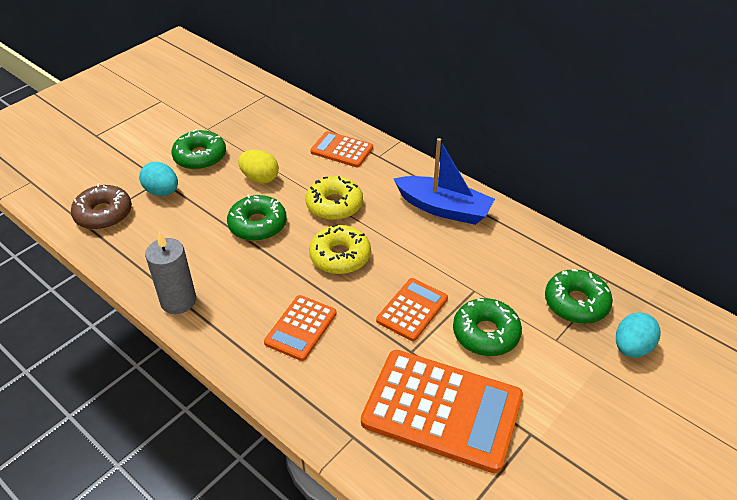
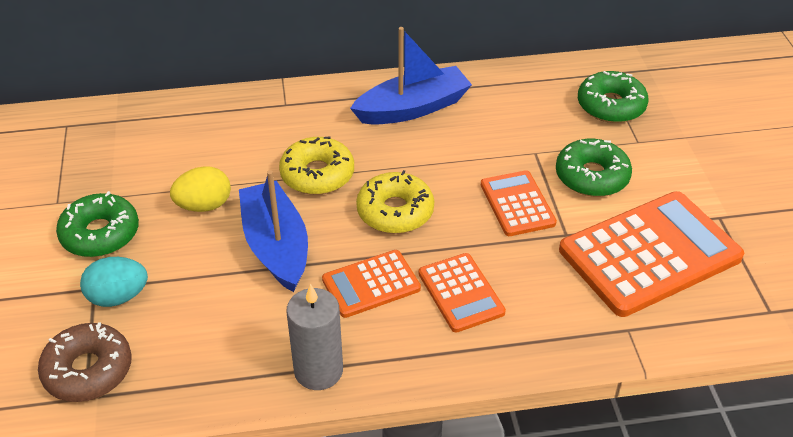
camera: 50 degrees left, 0 degrees up
green donut [227,194,287,241] -> blue boat [239,170,308,292]
orange calculator [310,131,373,167] -> orange calculator moved to [322,250,421,318]
turquoise egg [616,312,661,358] -> none

